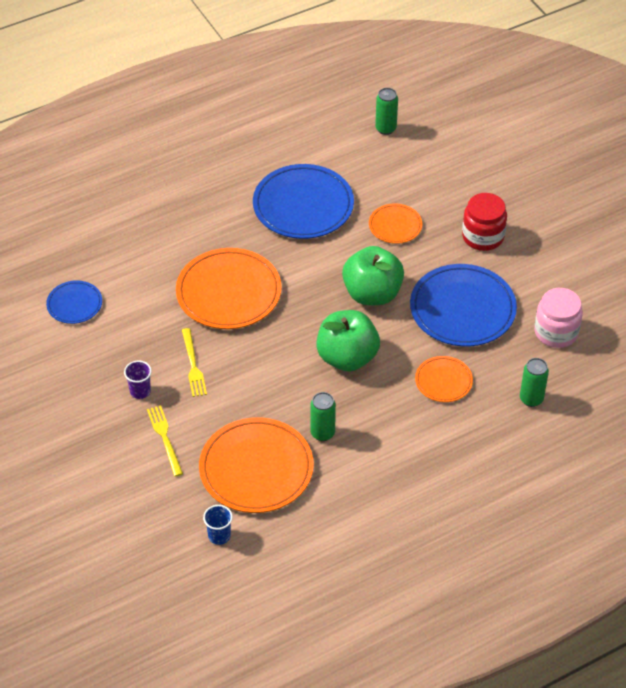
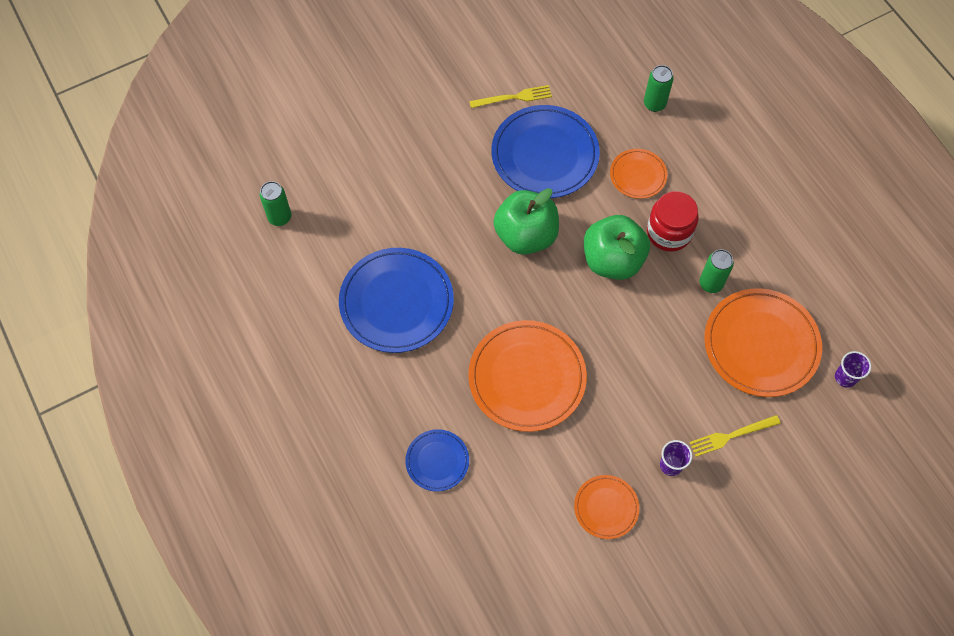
camera: 90 degrees left, 15 degrees up
blue plate [46,280,102,324] -> blue plate moved to [405,429,469,492]
yellow fork [182,328,207,397] -> yellow fork moved to [469,85,552,108]
blue cup [203,505,233,545] -> purple cup [835,351,871,388]
orange plate [369,203,422,244] -> orange plate moved to [574,475,639,539]
red jar [462,193,507,251] -> red jar moved to [647,191,698,252]
pink jar [534,288,583,348] -> none

